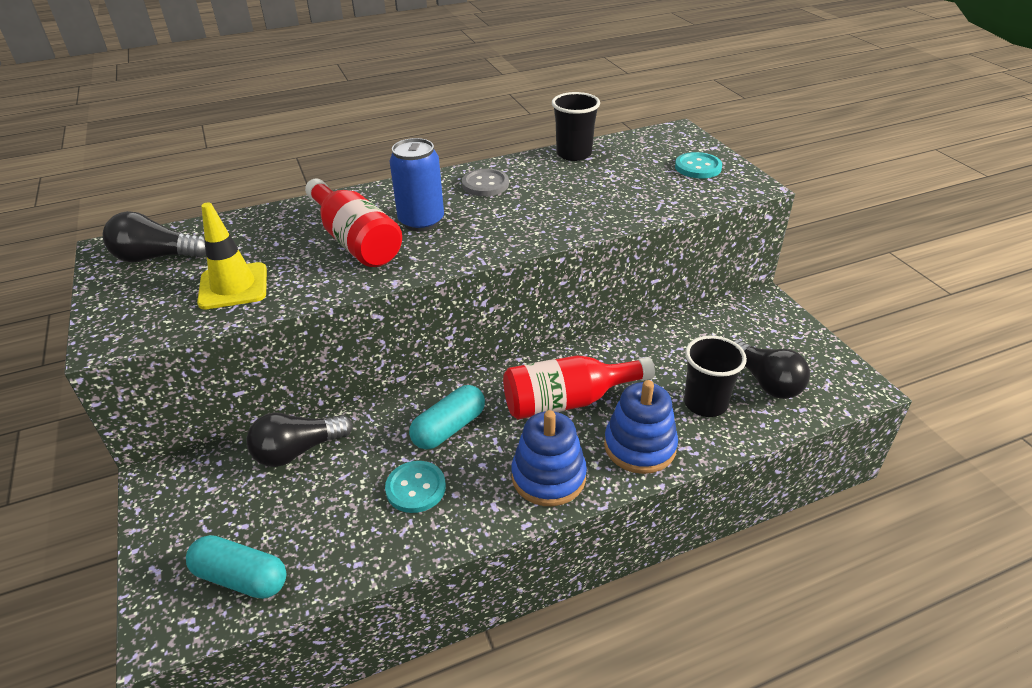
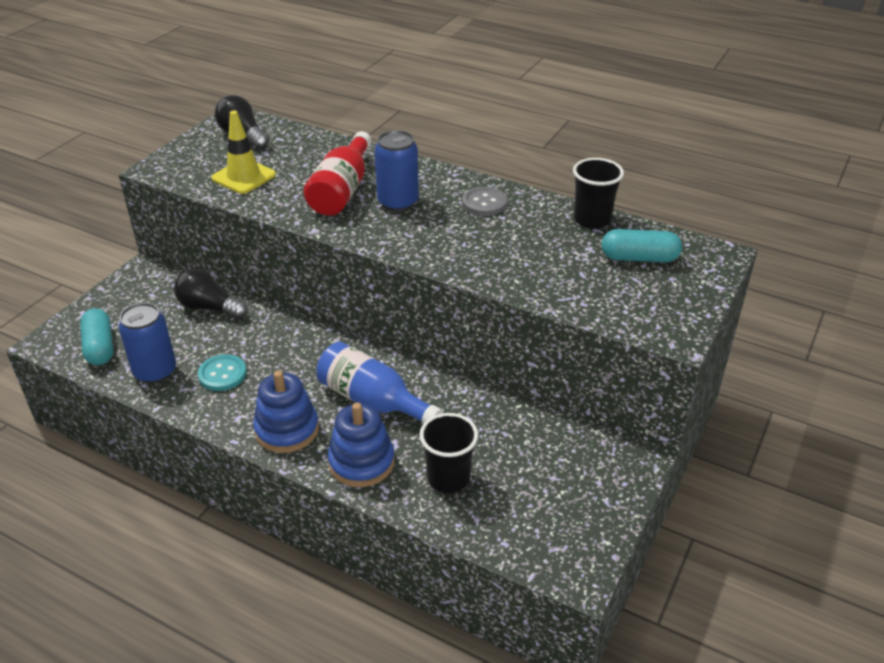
camera: 50 degrees right, 0 degrees up
turquoise capsule [409,385,485,449] -> turquoise capsule moved to [601,229,682,262]
red bottle [503,355,655,419] -> blue bottle [316,342,443,424]
turquoise button [675,152,722,178] -> none
black light bulb [733,340,810,399] -> none
none -> blue can [119,303,176,384]

